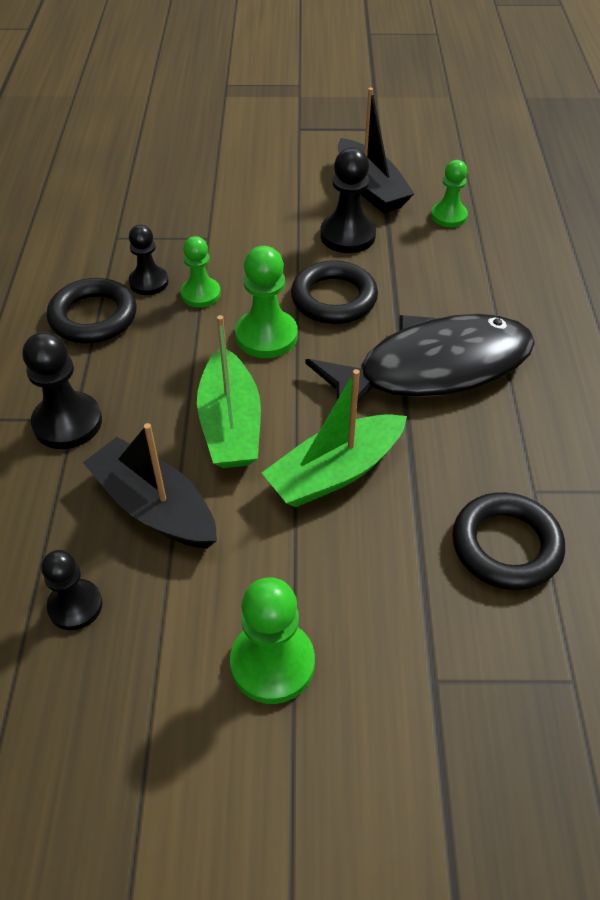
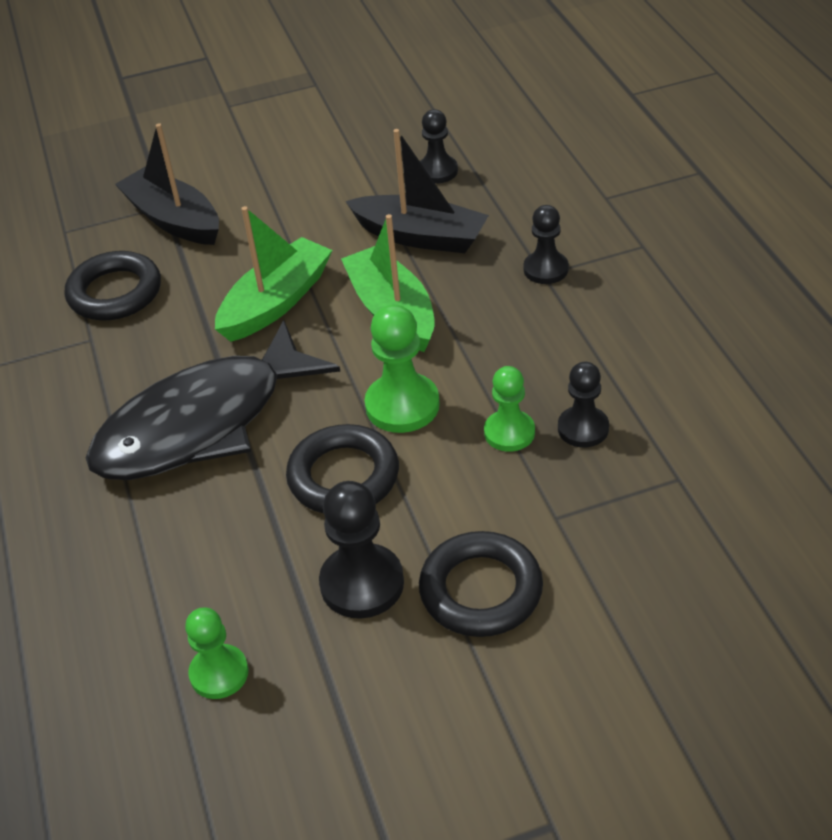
camera: 165 degrees right, 5 degrees down
black pawn [22,332,102,449] -> black pawn [523,205,569,284], size x0.67
black ring [47,278,137,344] -> black ring moved to [419,531,543,637]
green pawn [230,577,315,704] -> none
black boat [338,88,415,213] -> black boat moved to [115,123,219,245]

